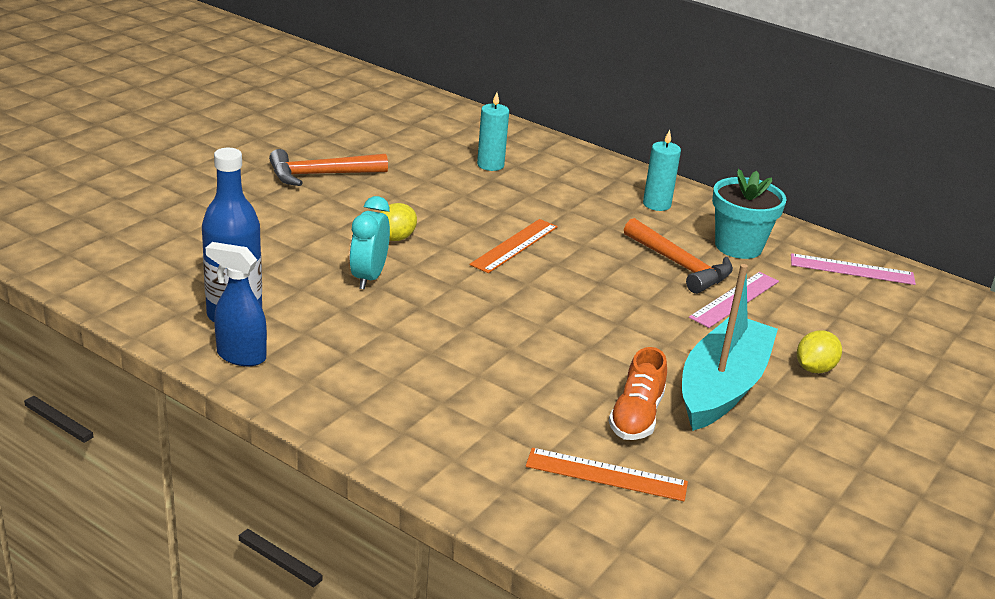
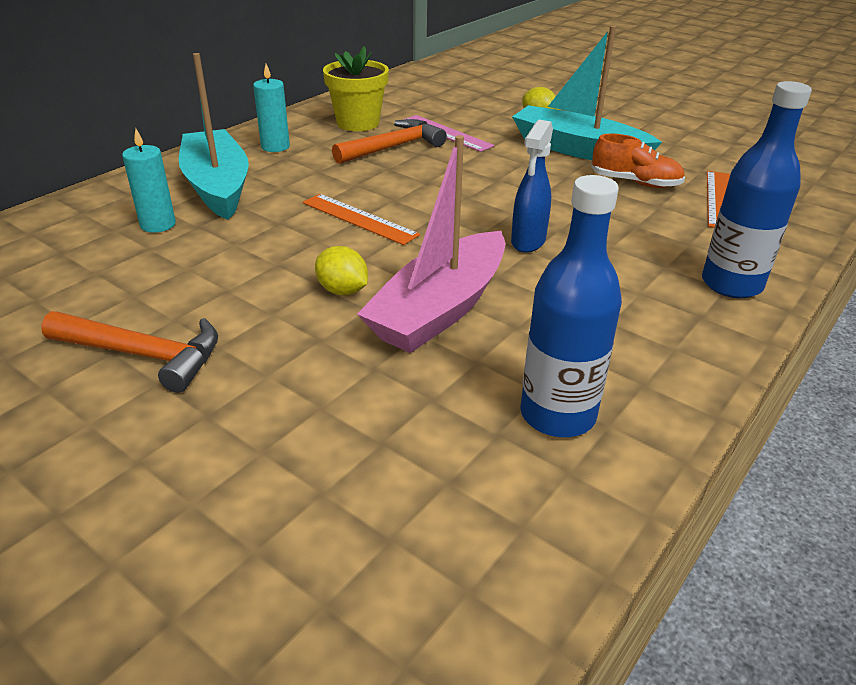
camera: 85 degrees left, 5 degrees up
blue spray bottle [206,242,267,366] -> blue spray bottle moved to [511,120,553,253]
orange hammer [269,149,388,186] -> orange hammer turned 60 degrees counterclockwise [41,311,218,393]
turquoise clock [350,196,390,289] -> pink boat [357,135,505,353]
turquoise flower pot [712,169,787,259] -> yellow flower pot [323,46,389,131]
pink ruler [791,253,916,285] -> none
none -> turquoise boat [179,53,249,220]
none -> blue bottle [702,81,812,298]

